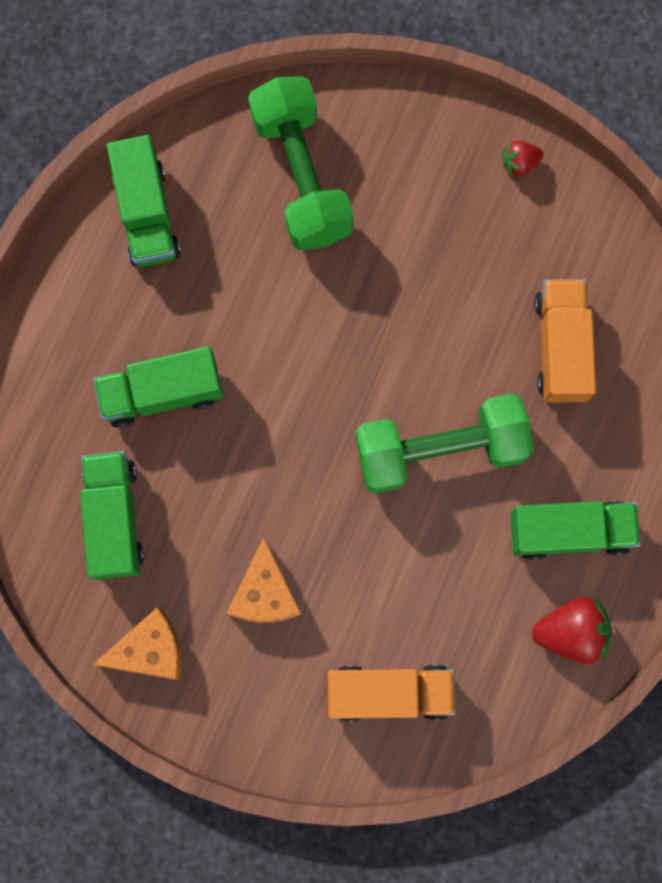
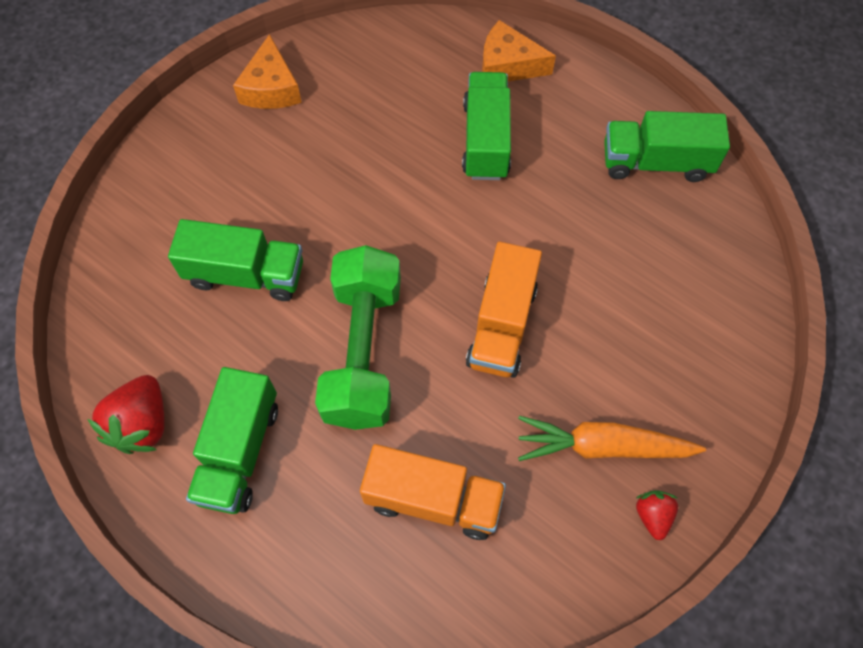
camera: 105 degrees right, 15 degrees down
green truck [80,451,144,580] -> green truck moved to [168,219,303,301]
orange cheese [226,537,301,623] -> orange cheese moved to [482,20,556,81]
green dumbbell [248,76,354,250] -> none
orange truck [328,665,456,721] -> orange truck moved to [466,242,542,378]
none -> orange carrot [518,416,706,461]

